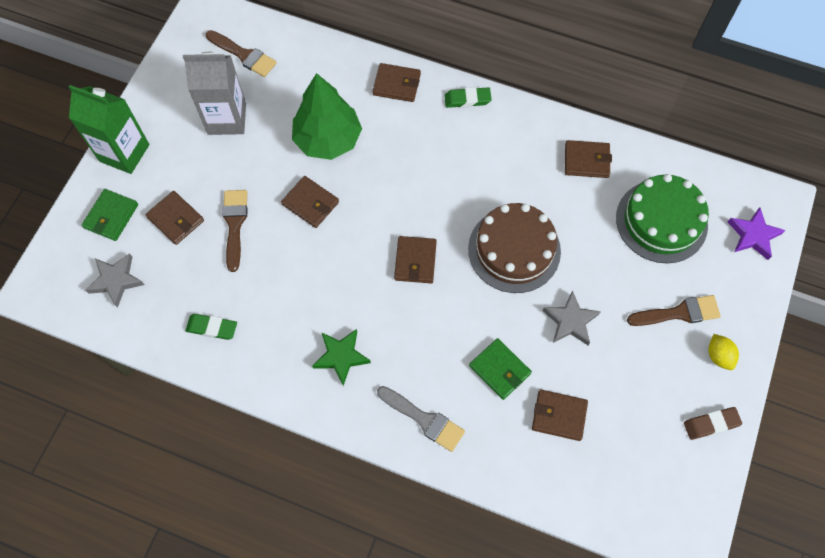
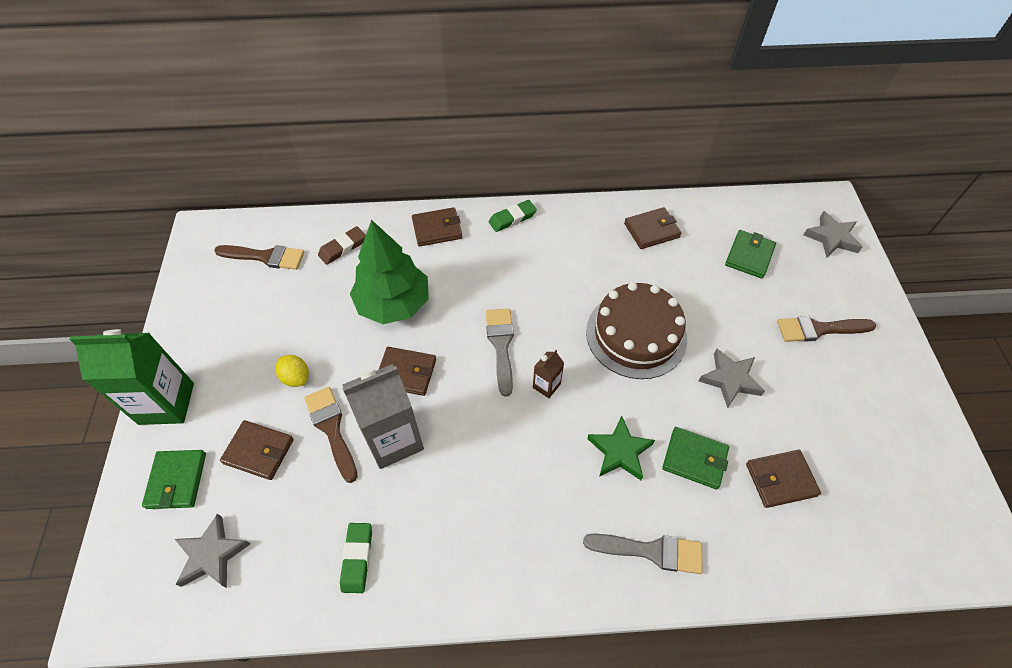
camera: 25 degrees left, 10 degrees down
grey carton [183,52,246,135] -> grey carton moved to [342,364,424,469]
green eraser [185,314,237,340] -> green eraser turned 75 degrees counterclockwise [340,523,372,593]
green star [312,329,371,386] -> green star moved to [587,416,655,480]
brown wallet [394,236,437,283] -> brown carton [533,350,564,398]
green cake [616,174,709,263] -> green wallet [725,230,776,279]
brown brush [627,295,721,326] -> brown brush turned 150 degrees counterclockwise [777,316,876,342]
brown eraser [684,407,742,440] -> brown eraser moved to [318,226,366,265]
yellow lemon [708,334,739,370] -> yellow lemon moved to [275,355,309,387]
purple star [728,208,785,260] -> grey star [804,211,862,258]
none -> grey brush [486,308,514,397]

